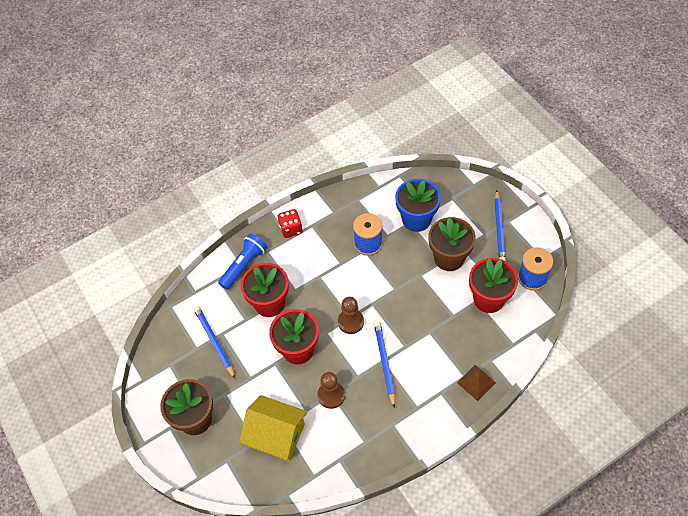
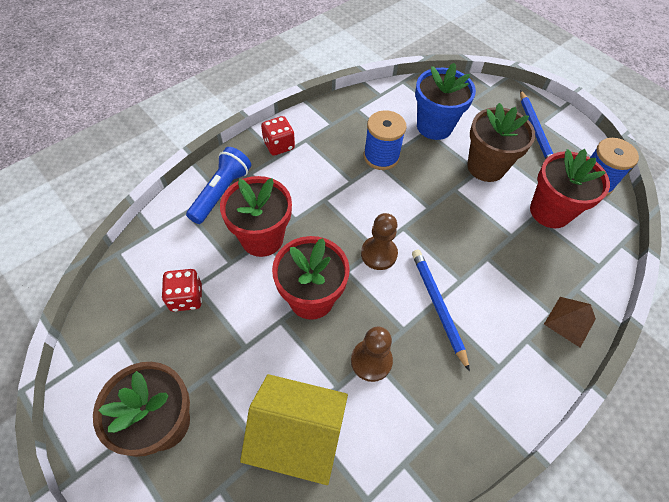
camera: 15 degrees left, 0 degrees up
blue pencil [194,306,235,379] -> red dice [161,269,202,312]

